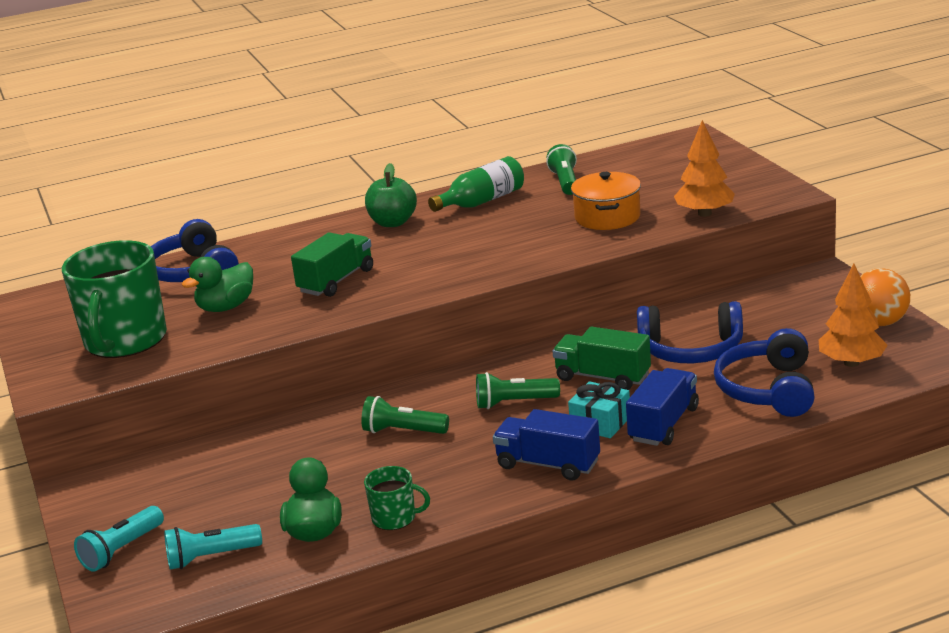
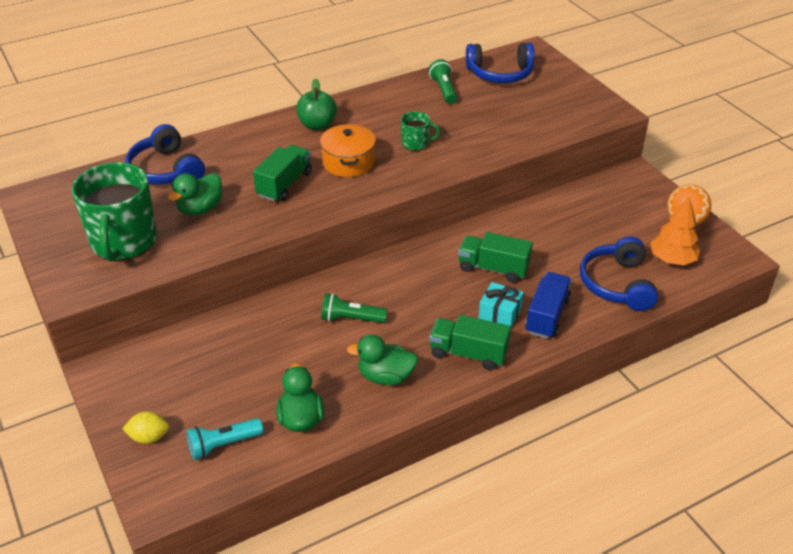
camera: 10 degrees left, 15 degrees up
turquoise flashlight [74,506,164,572] -> yellow lemon [122,411,169,444]
green mug [364,466,430,530] -> green mug moved to [401,111,440,151]
green bottle [428,156,524,212] -> none
green flashlight [476,372,560,409] -> none
blue truck [493,409,600,480] -> green truck [429,315,511,370]
orange pot [571,172,641,230] -> orange pot moved to [320,124,376,177]
blue headphones [637,301,743,363] -> blue headphones moved to [466,42,535,83]
orange tree [674,120,735,217] -> none
none -> green duck [347,335,418,385]

